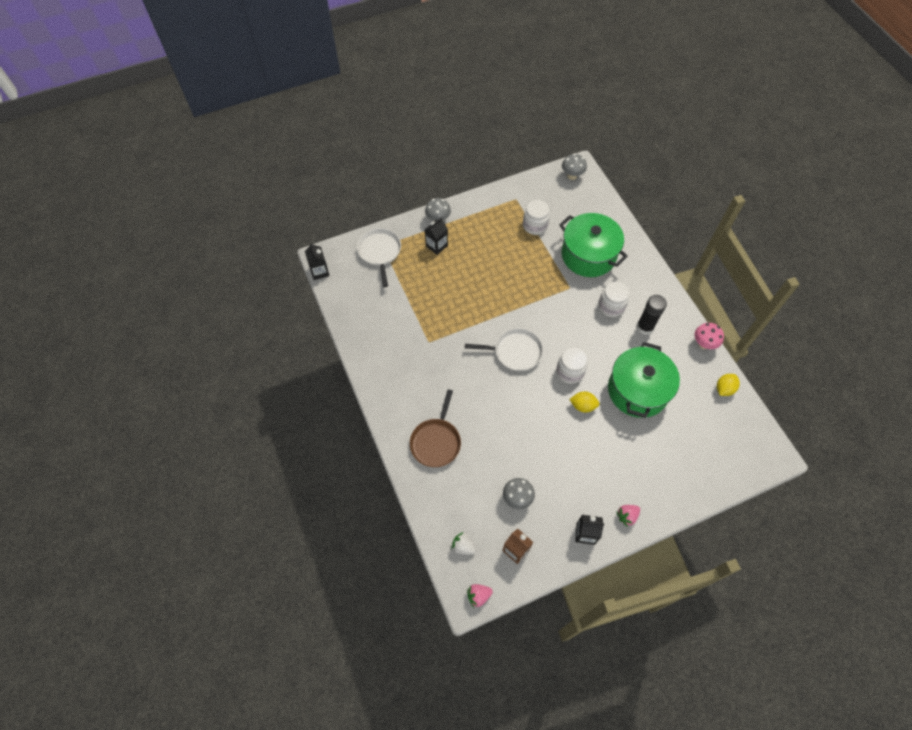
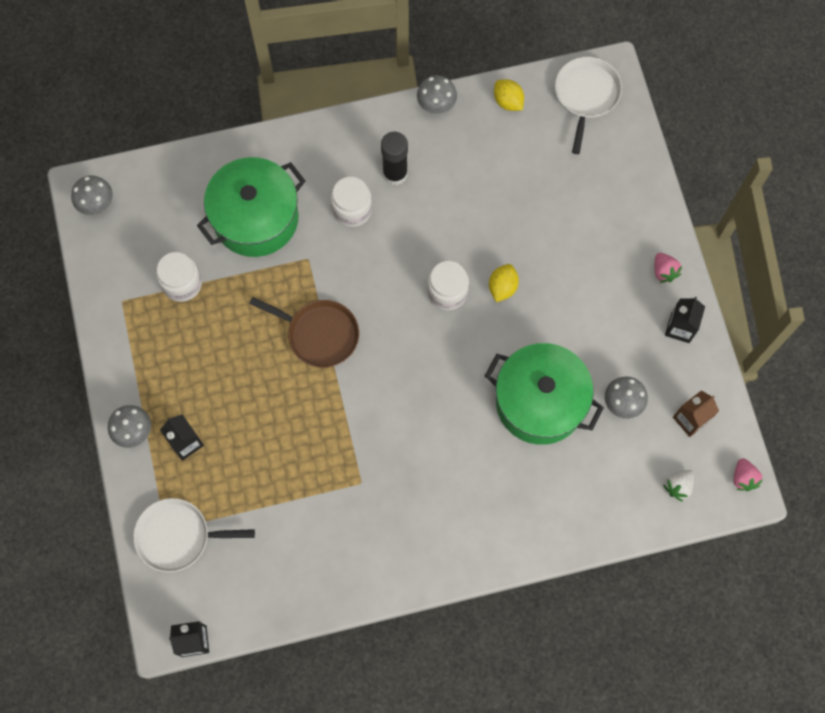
camera: 80 degrees left, 10 degrees up
brown pan [410,390,461,467] -> brown pan moved to [249,297,359,368]
white pan [465,328,543,371] -> white pan moved to [555,57,622,154]
green pot [608,342,680,418] -> green pot moved to [485,343,604,445]
pink mushroom [695,323,724,349] -> grey mushroom [417,75,457,114]

